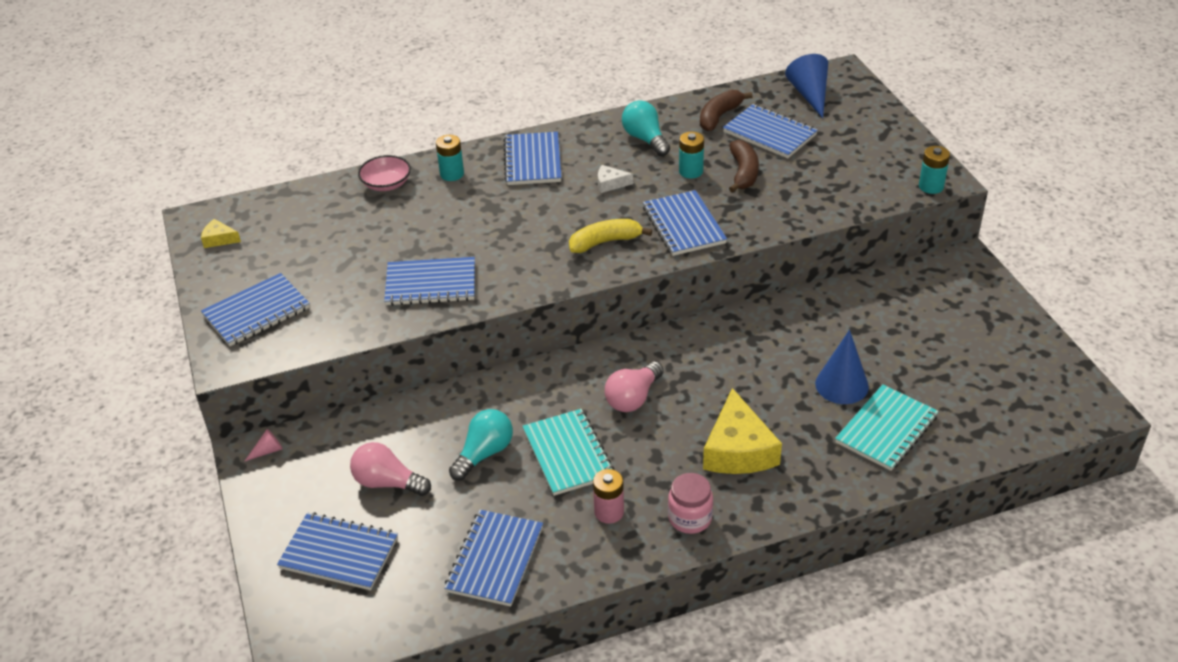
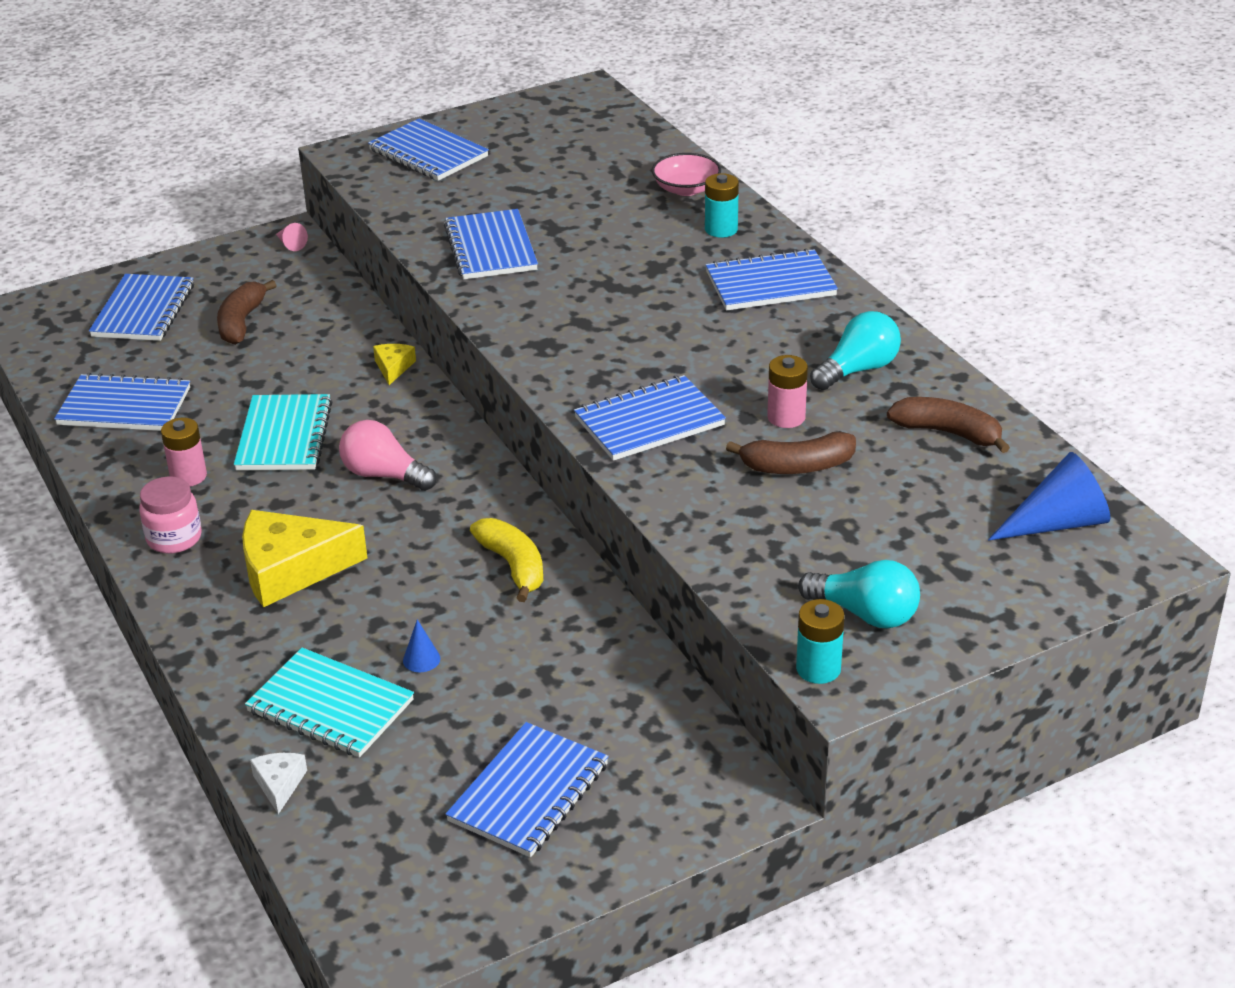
camera: 80 degrees right, 5 degrees down
yellow cheese [201,219,241,248] -> yellow cheese moved to [373,344,416,385]
pink light bulb [350,442,431,496] -> brown banana [217,280,277,345]
turquoise light bulb [449,409,513,481] -> turquoise light bulb moved to [798,560,920,629]
turquoise notebook [522,409,615,496] -> turquoise notebook turned 60 degrees counterclockwise [234,394,332,470]
yellow banana [569,219,652,253] -> yellow banana moved to [470,518,543,602]
white cheese [598,165,633,193] -> white cheese moved to [250,753,307,814]
turquoise battery [679,132,704,178] -> pink battery [767,355,808,428]
blue notebook [723,104,818,158] -> blue notebook moved to [445,722,609,857]
blue cone [815,330,869,404] -> blue cone [403,619,440,672], size x0.47

